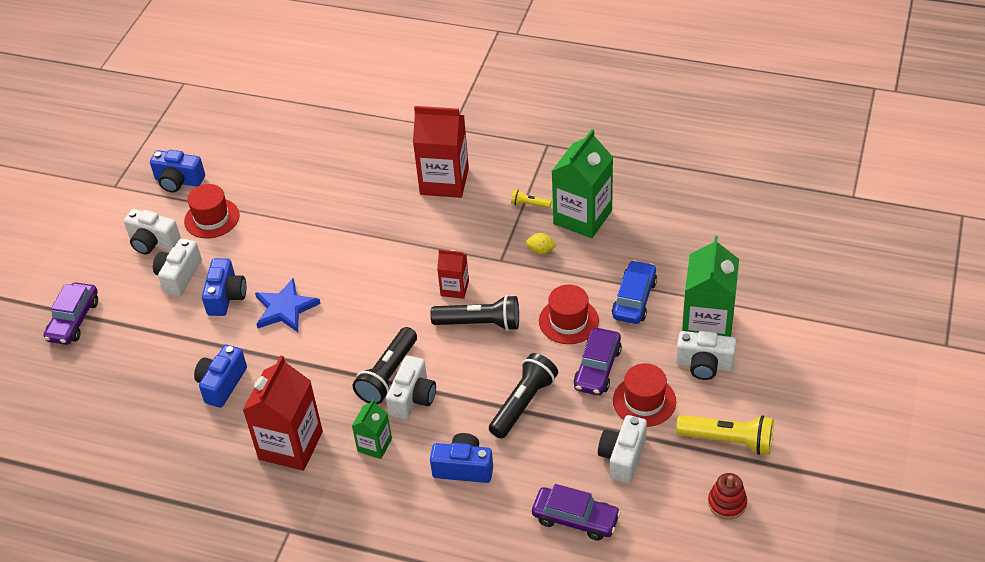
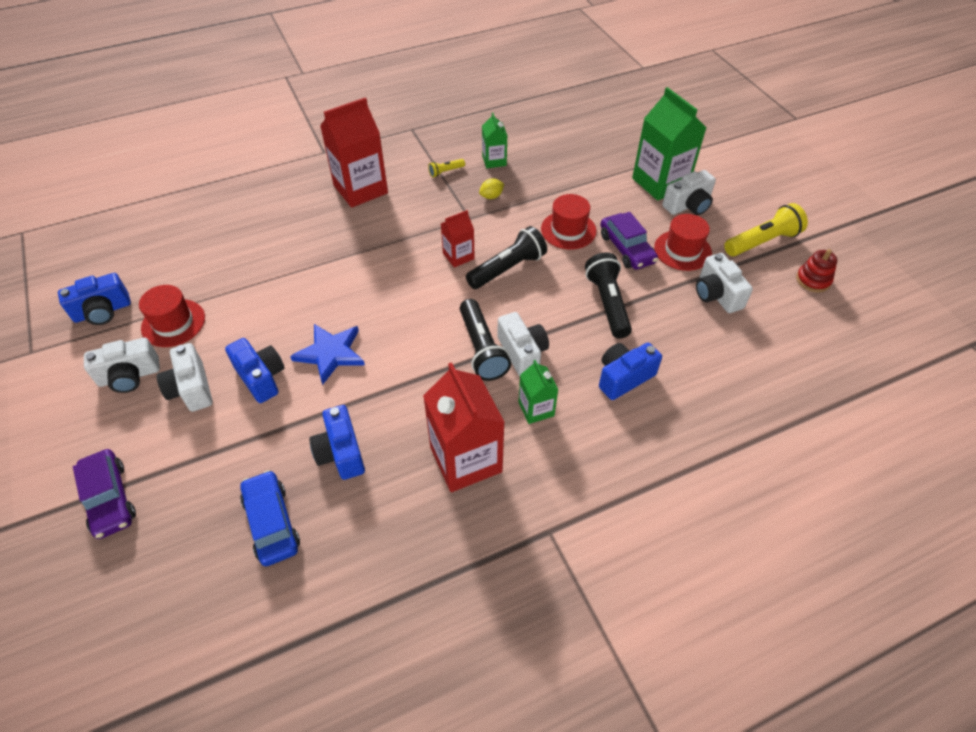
camera: 45 degrees left, 5 degrees up
purple car [532,484,621,541] -> none
green carton [552,129,613,238] -> green carton [482,112,507,168], size x0.53
blue car [612,260,657,324] -> blue car moved to [240,470,300,566]

